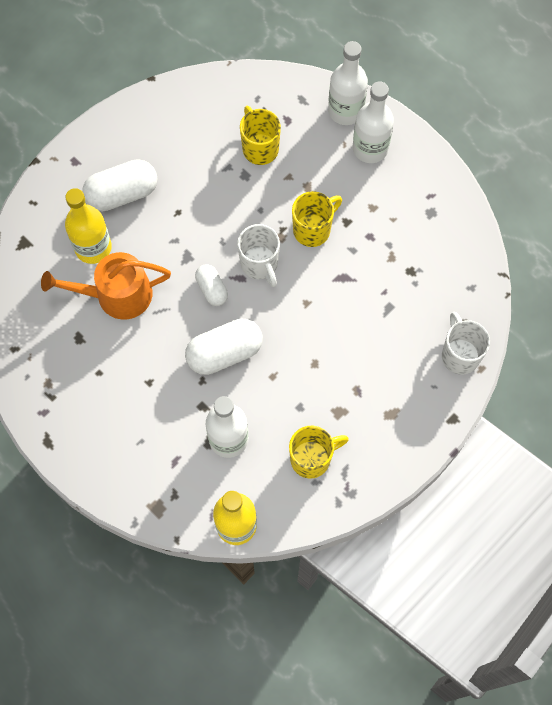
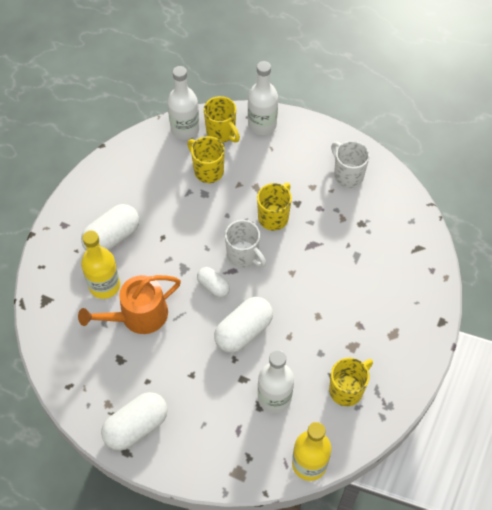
camera: 20 degrees left, 10 degrees down
white bottle [353,81,394,163] -> white bottle moved to [167,66,200,140]
white mug [442,312,490,375] -> white mug moved to [331,141,370,188]
none -> white capsule [101,392,168,451]
none -> yellow mug [204,96,240,143]

